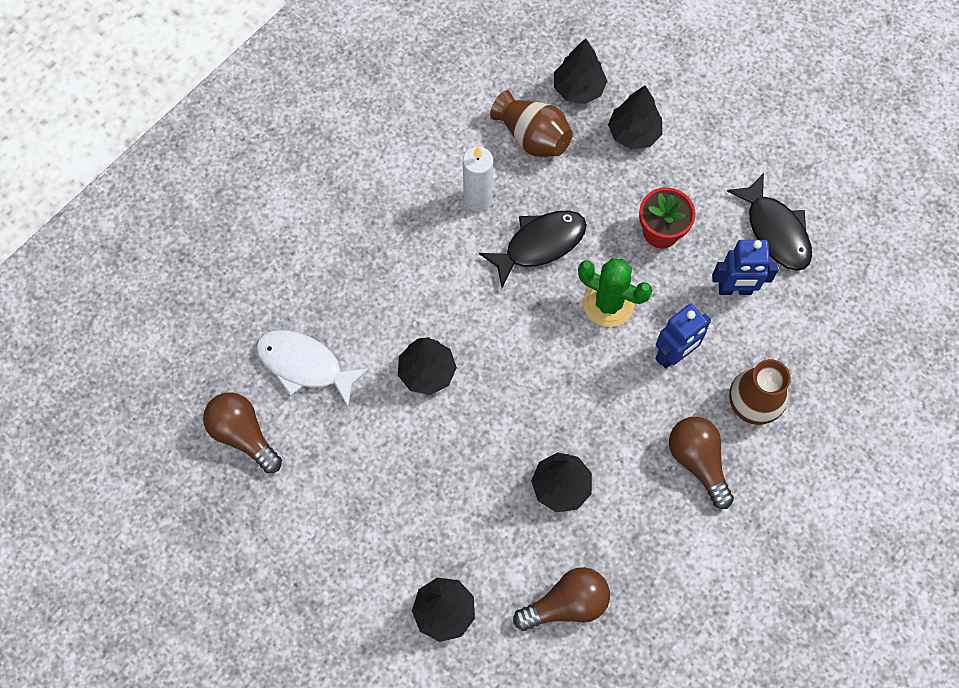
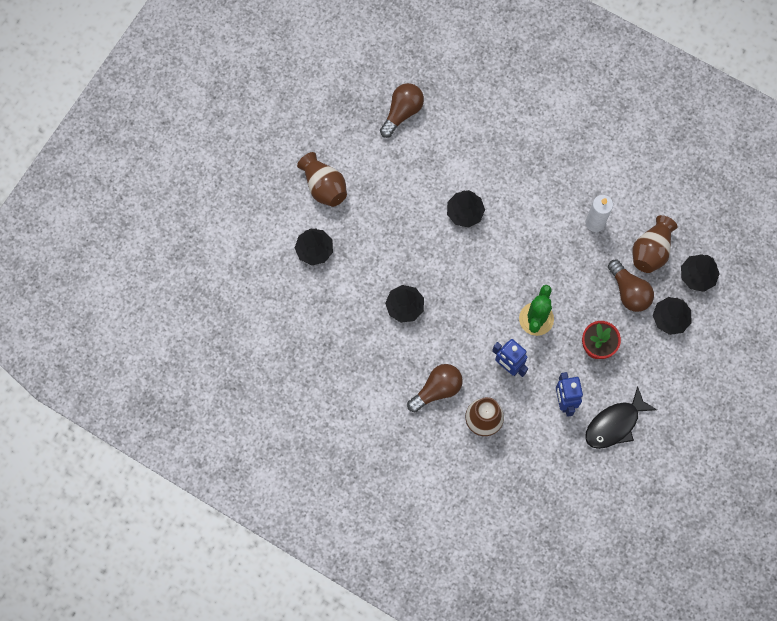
camera: 80 degrees right, 5 degrees up
white fish [256,330,370,407] -> none
black fish [479,211,587,287] -> none
brown light bulb [513,567,610,631] -> brown light bulb moved to [608,259,654,312]
none -> brown vase [297,152,347,207]

